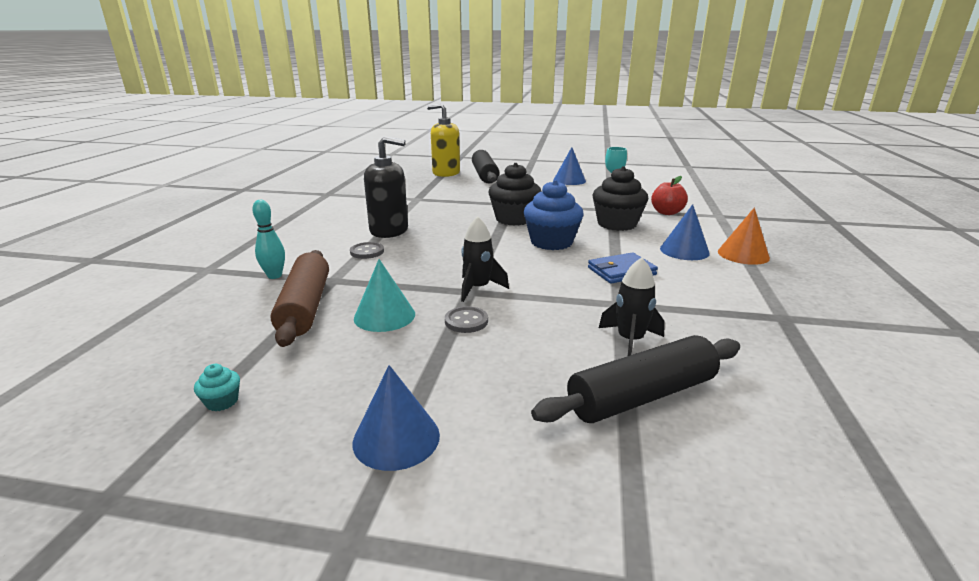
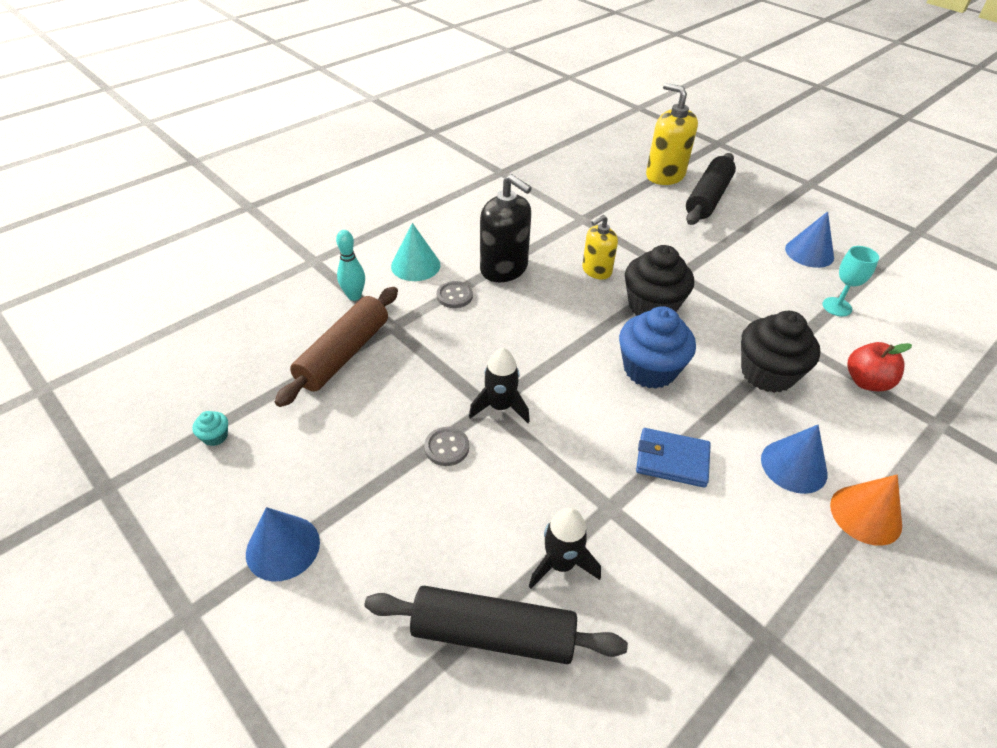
camera: 35 degrees right, 20 degrees up
turquoise cone [354,259,415,332] -> turquoise cone moved to [391,223,441,281]
none -> yellow soap dispenser [582,215,618,279]

